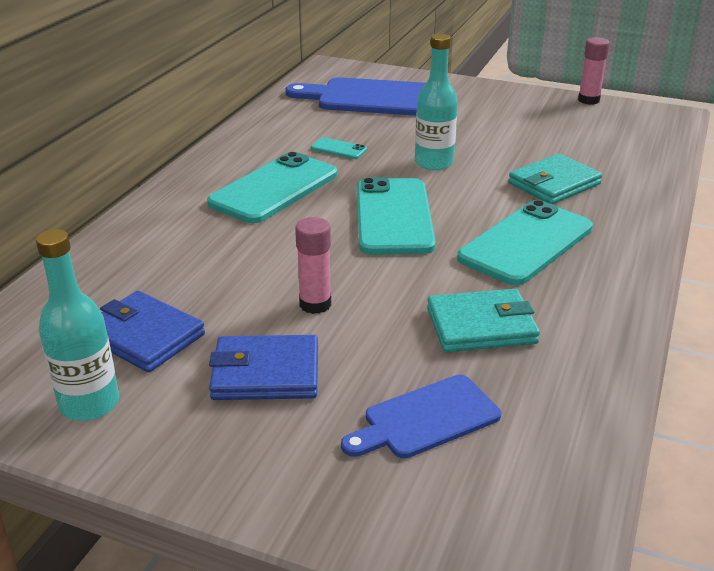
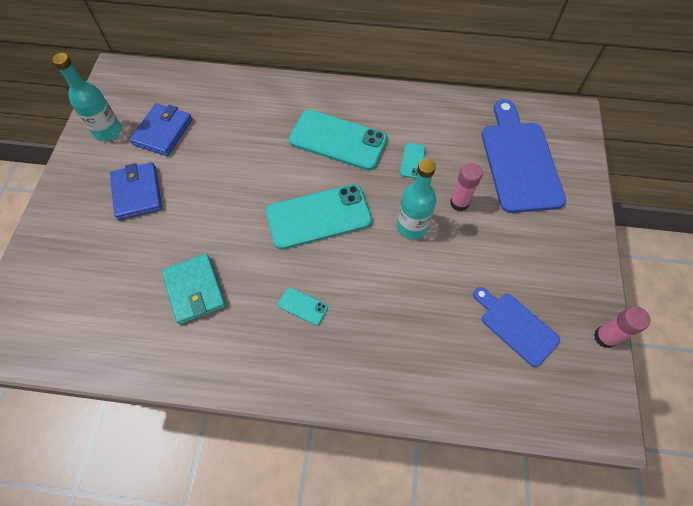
camera: 75 degrees right, 30 degrees up
pink glue stick [295,217,331,314] -> pink glue stick moved to [450,163,483,211]
blue cutting board [341,375,501,458] -> blue cutting board moved to [473,287,560,367]
turquoise phone [457,200,593,285] -> turquoise phone [278,287,328,325], size x0.43
turquoise wallet [508,154,602,204] -> none

